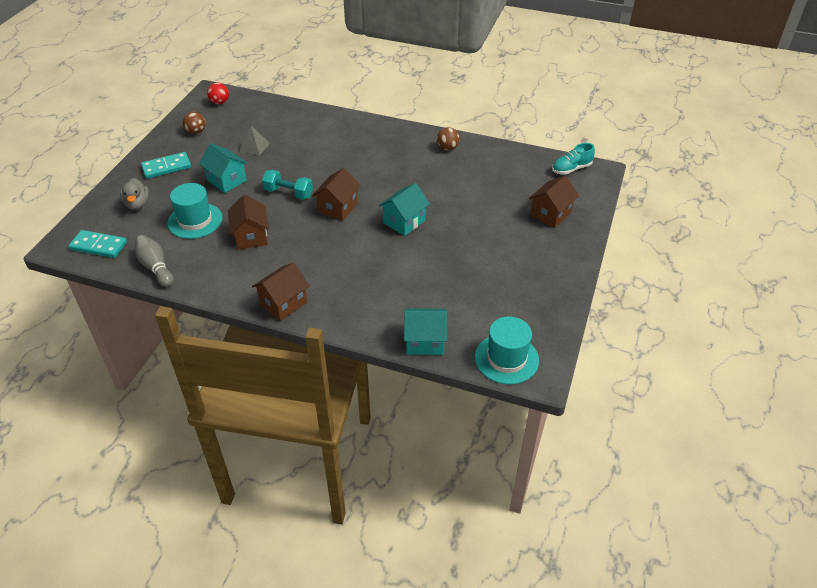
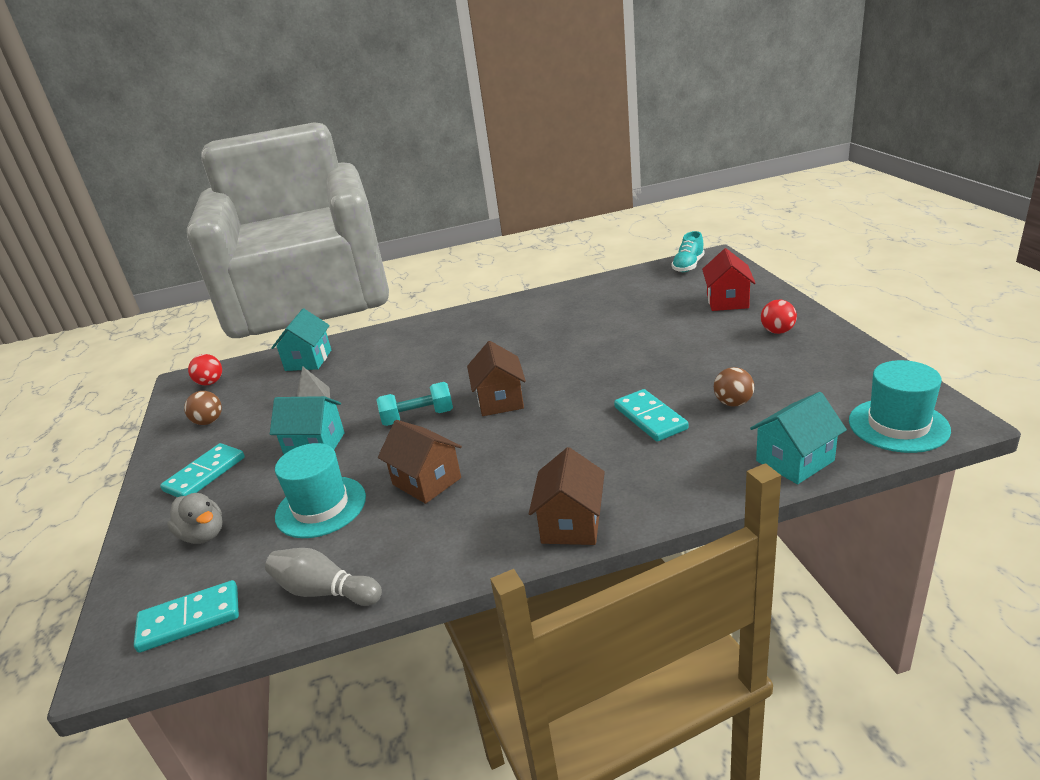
camera: 30 degrees left, 15 degrees down
turquoise house [379,183,430,236] -> turquoise house moved to [271,309,331,371]
brown ball [437,127,460,150] -> brown ball moved to [714,367,754,407]
brown house [529,175,579,228] -> red house [702,248,755,311]
none -> turquoise domino [614,389,688,442]
none -> red ball [761,299,797,334]

